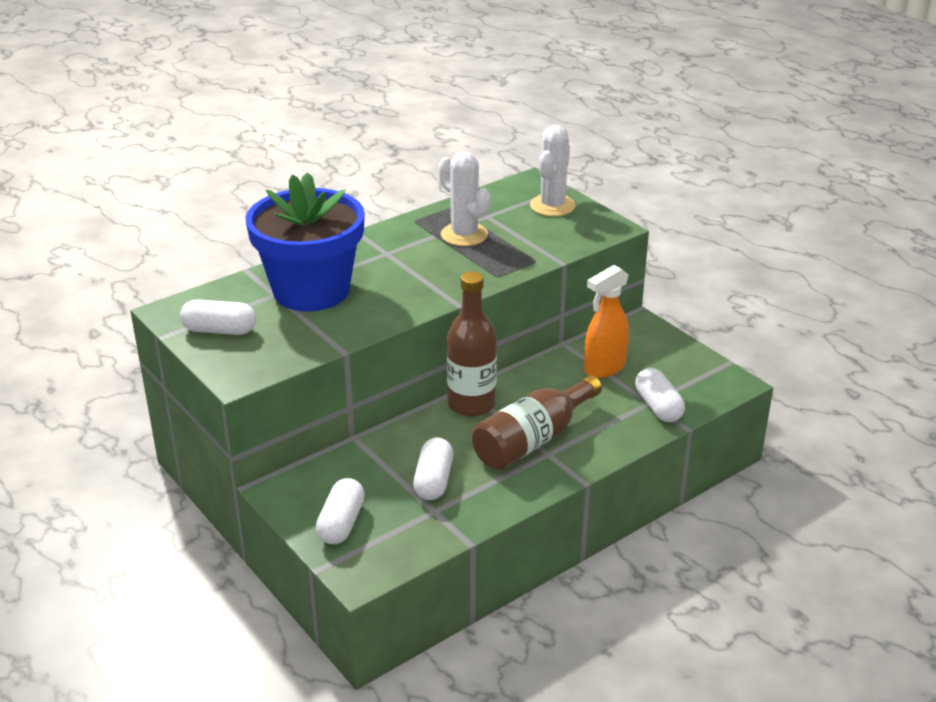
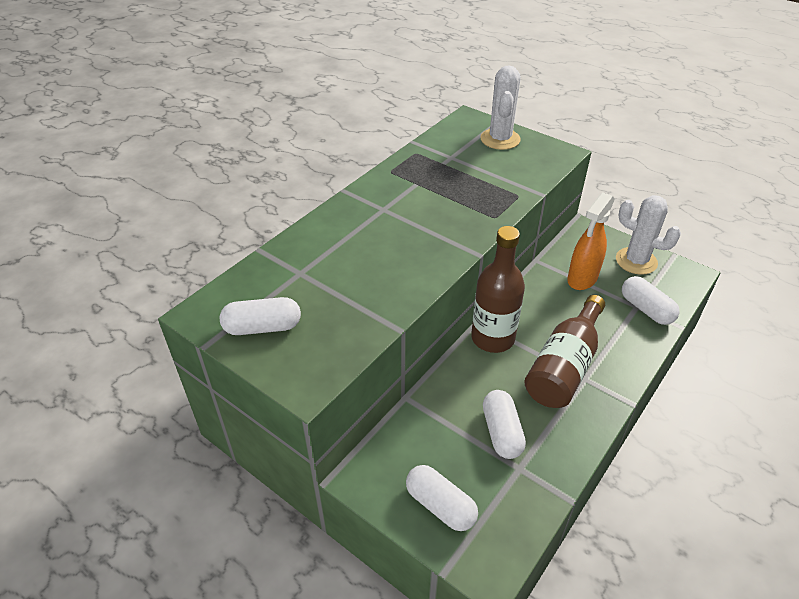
camera: 15 degrees left, 10 degrees up
blue flower pot [246,172,365,311] -> none
white capsule [316,478,365,544] -> white capsule turned 45 degrees counterclockwise [406,465,478,531]
white cactus [438,151,491,246] -> white cactus moved to [616,195,681,275]

